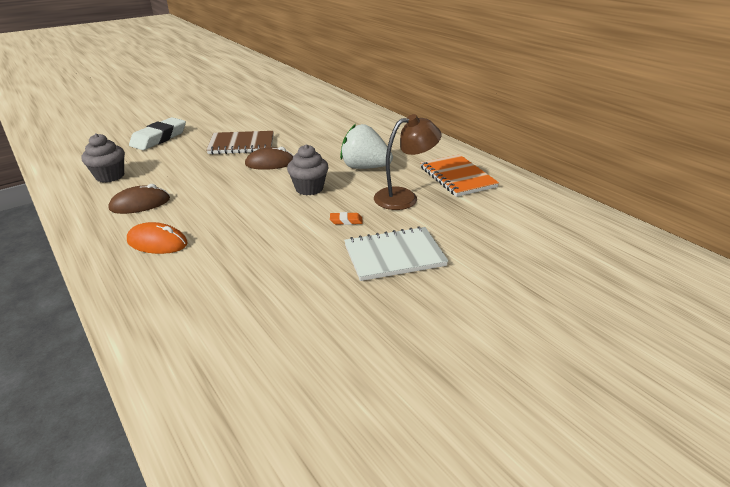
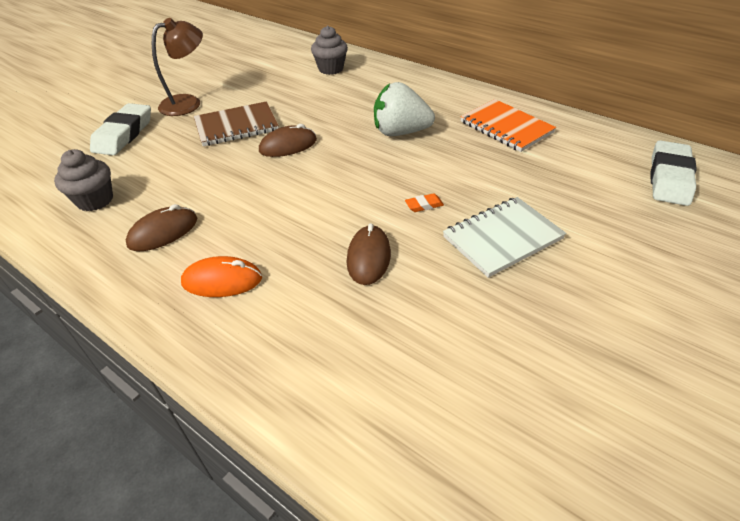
camera: 15 degrees left, 10 degrees up
grey cupcake [287,144,329,195] -> grey cupcake moved to [311,26,348,75]
brown lamp [374,114,442,210] -> brown lamp moved to [152,18,203,116]
none -> brown mouse [347,223,391,285]
none -> white eraser [650,140,697,206]

